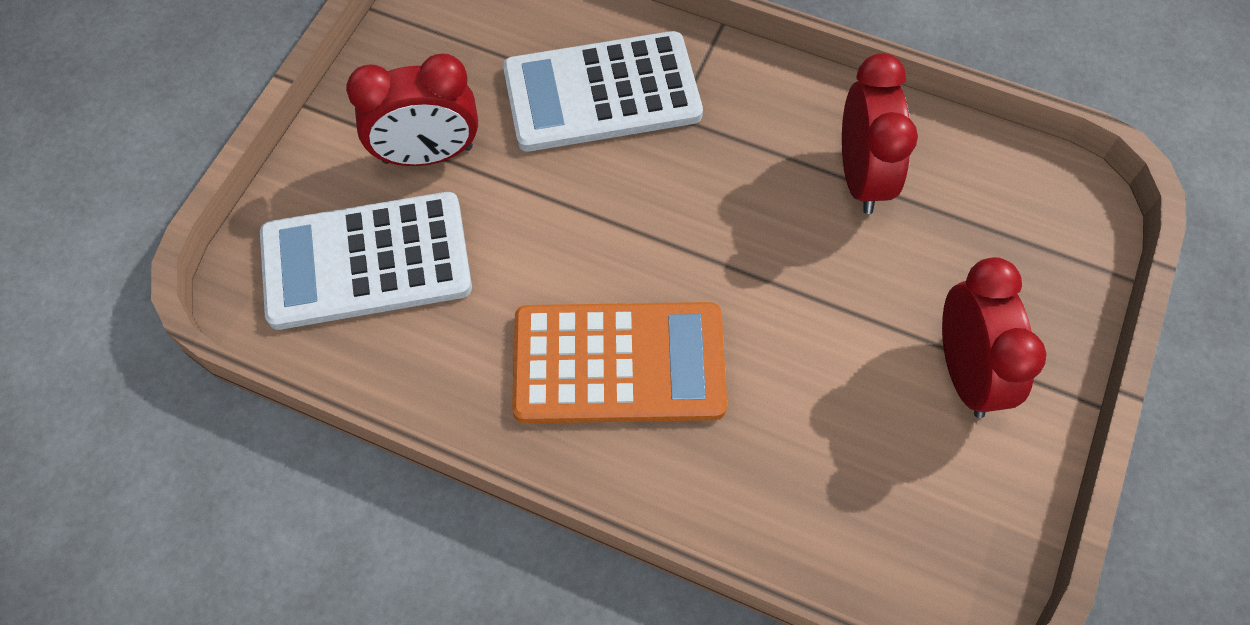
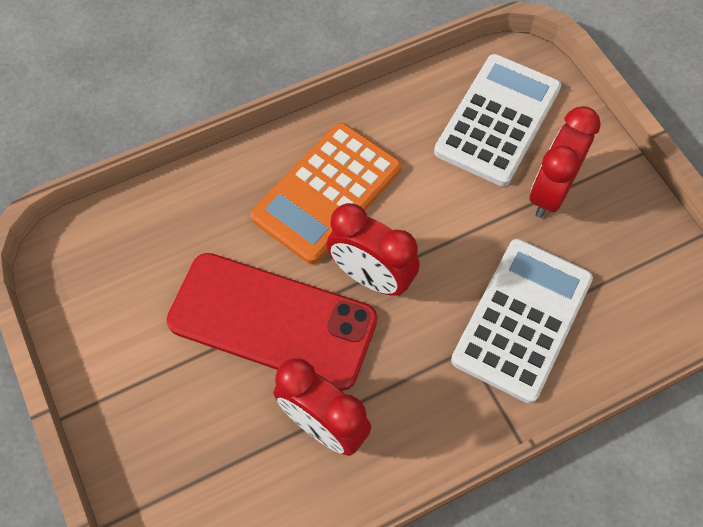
camera: 130 degrees right, 0 degrees up
red clock [942,257,1047,418] -> red clock moved to [326,203,419,296]
none -> red phone [166,253,377,391]

